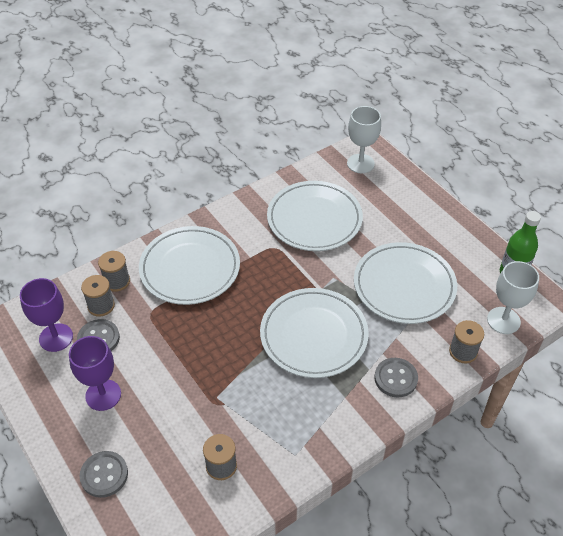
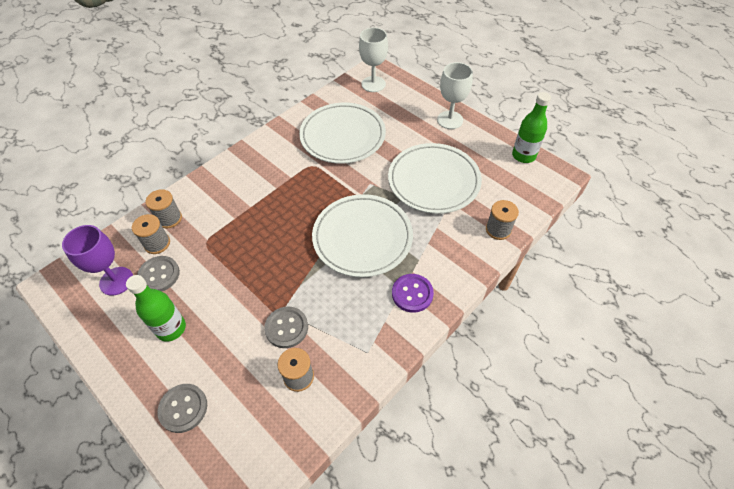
camera: 10 degrees left, 5 degrees up
purple goblet [69,336,121,411] -> green bottle [126,275,186,342]
white plate [139,226,240,305] -> none
grey button [375,358,418,398] -> grey button moved to [264,307,308,348]
white goblet [487,261,539,334] -> white goblet moved to [437,62,473,129]
none -> purple button [392,274,434,313]

